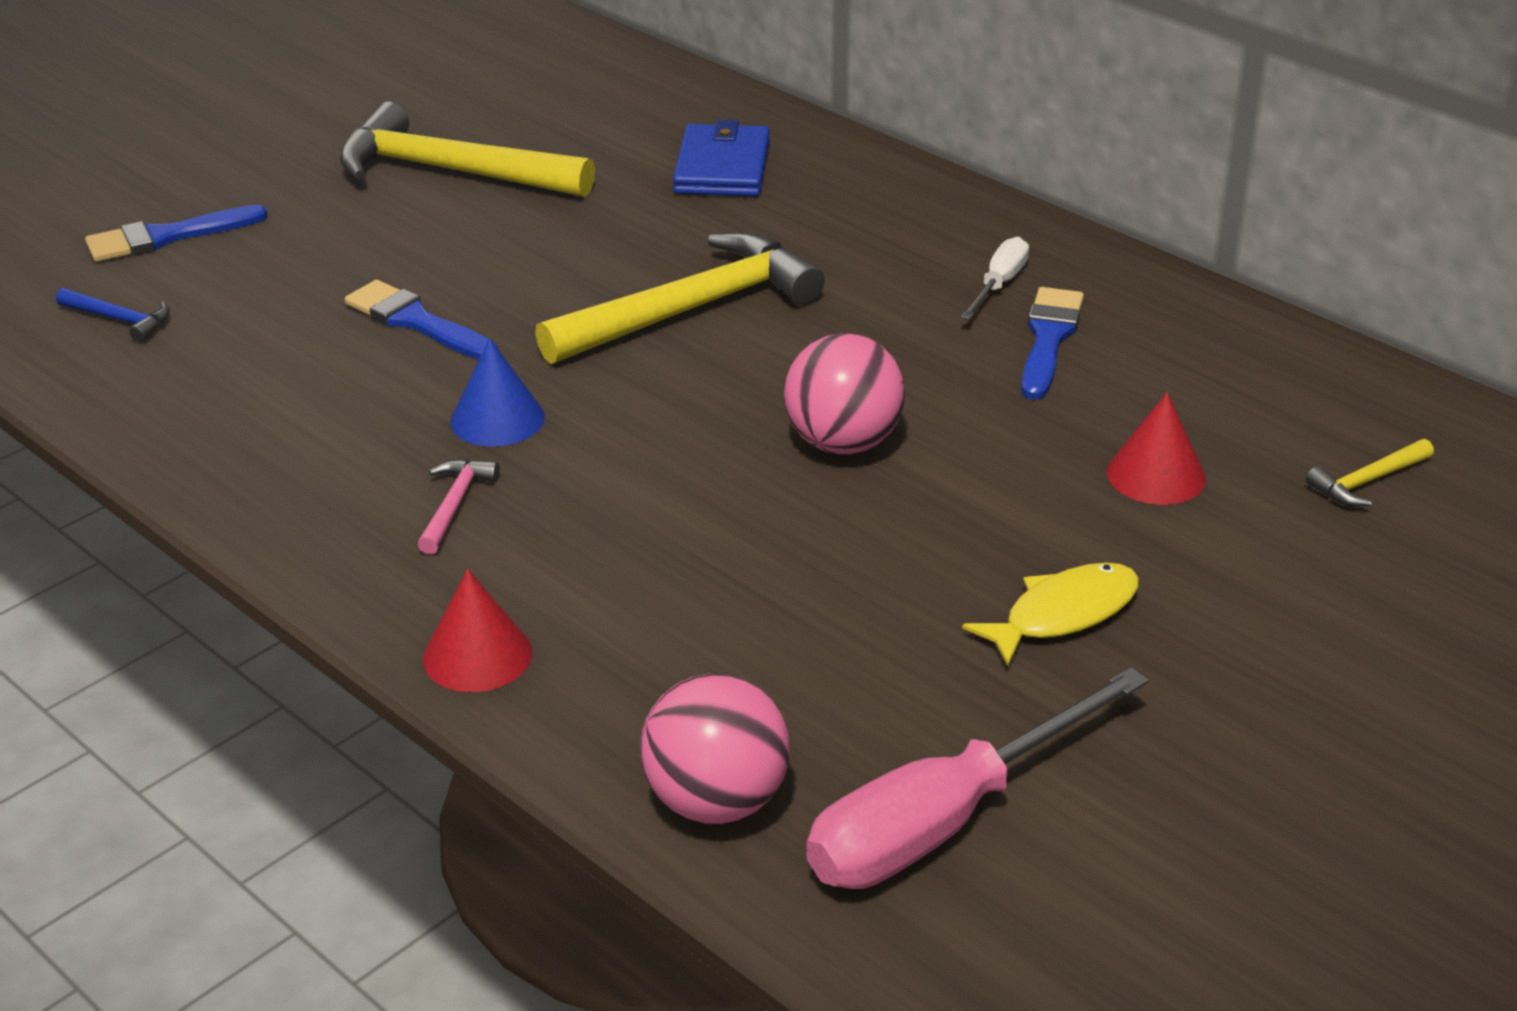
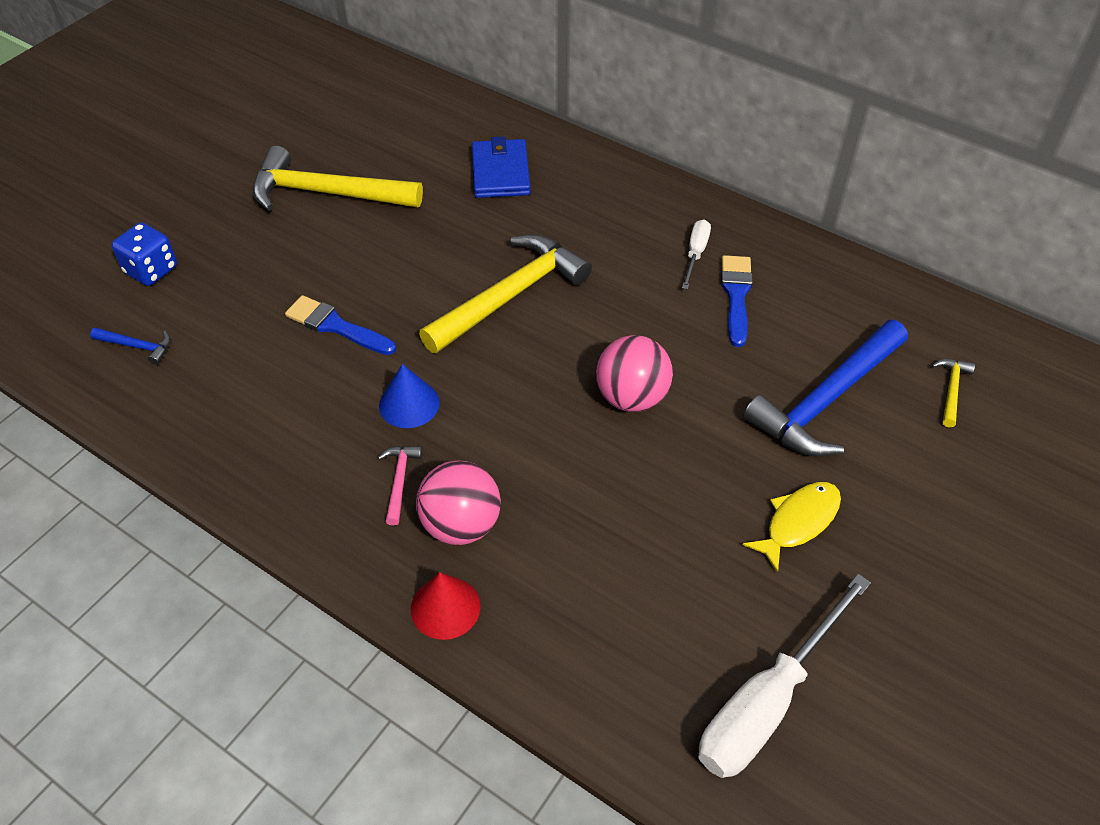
camera: 10 degrees left, 15 degrees up
blue brush [85,205,268,262] -> blue dice [111,222,177,286]
pink ball [640,674,790,824] -> pink ball moved to [416,460,501,545]
pink screwdriver [806,667,1149,889] -> white screwdriver [698,574,871,778]
red cone [1107,392,1206,505] -> blue hammer [743,320,908,457]
yellow hammer [1306,439,1434,506] -> yellow hammer turned 150 degrees clockwise [932,359,975,428]

